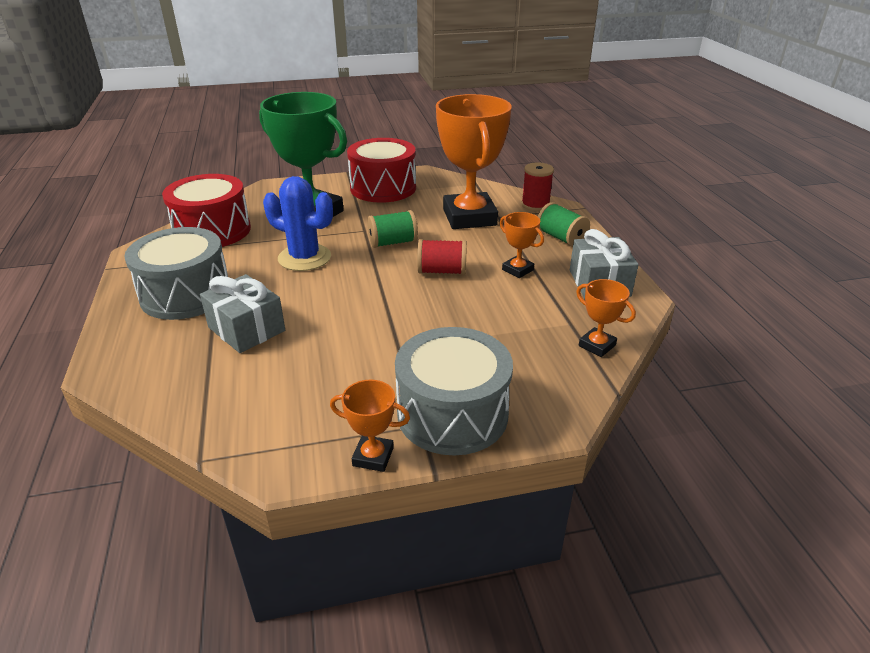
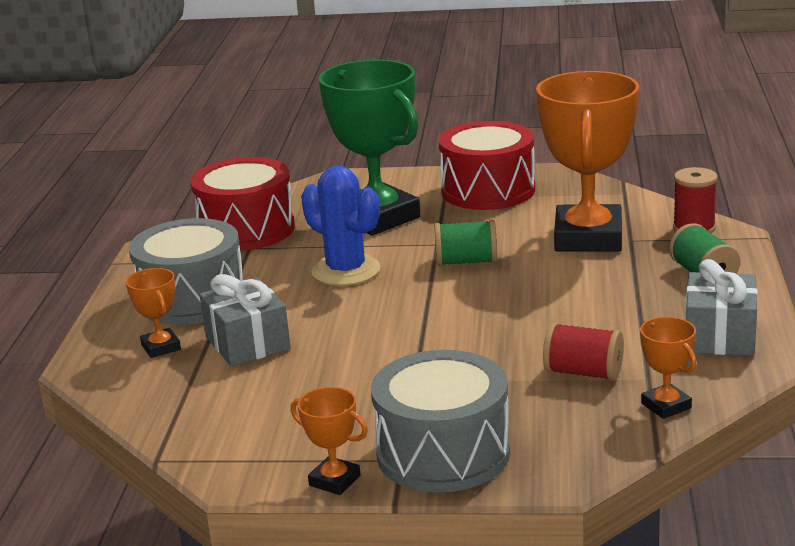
camera: 20 degrees right, 10 degrees down
red spool [417,239,467,275] -> red spool moved to [543,322,624,381]
orange trophy [500,212,544,278] -> orange trophy moved to [126,268,181,358]

